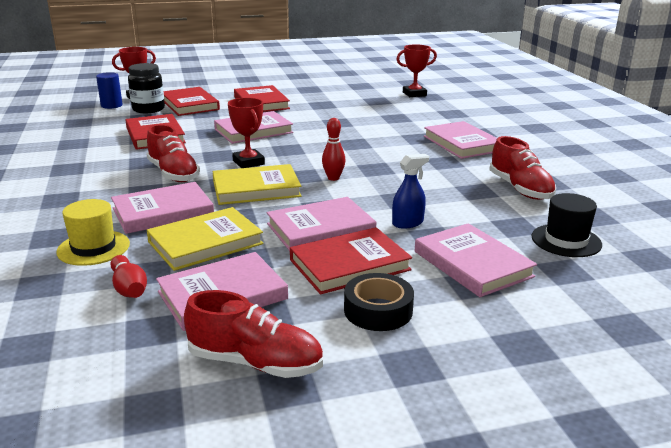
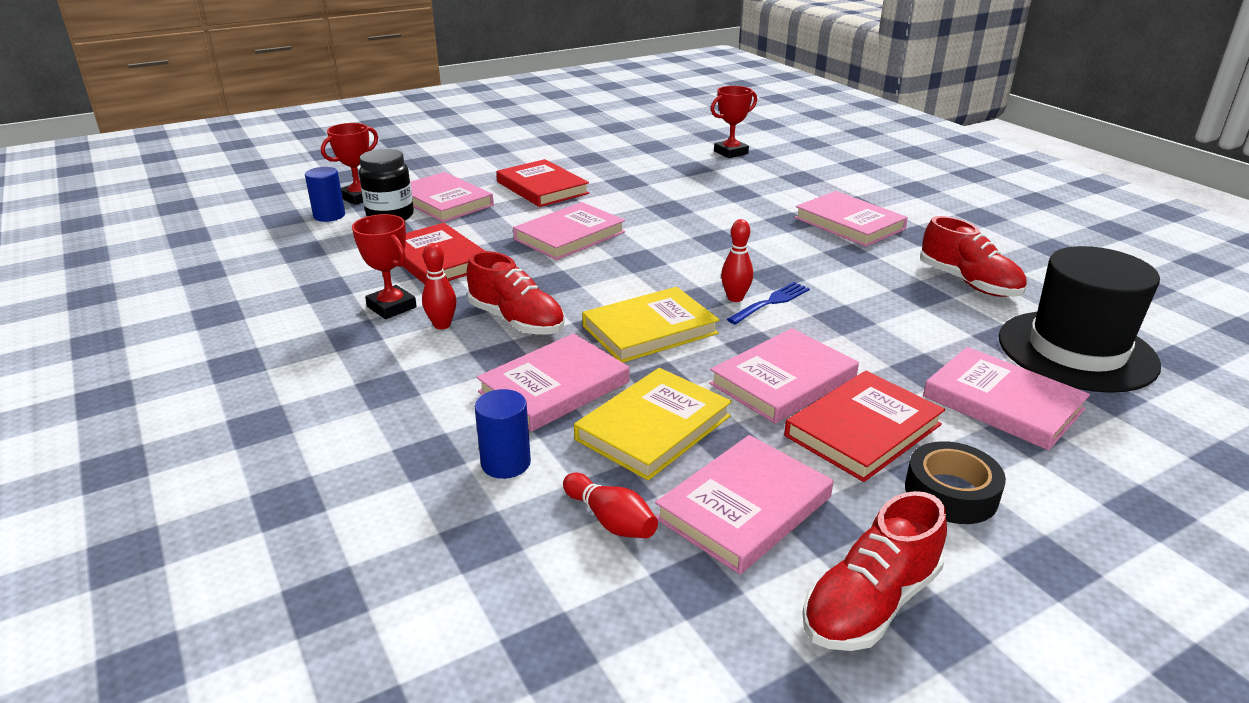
camera: 15 degrees left, 5 degrees up
yellow hat [56,199,130,266] -> blue cylinder [475,389,531,479]
red book [163,87,220,116] -> pink book [410,172,494,222]
red shoe [184,290,323,378] -> red shoe turned 135 degrees clockwise [802,491,947,651]
red trophy [228,98,265,168] -> red trophy moved to [352,214,417,319]
blue spray bottle [392,154,429,229] -> none
black hat [531,193,602,257] -> black hat [999,246,1161,393], size x1.76
none -> red bowling pin [422,243,457,330]
none -> blue fork [727,282,810,325]

